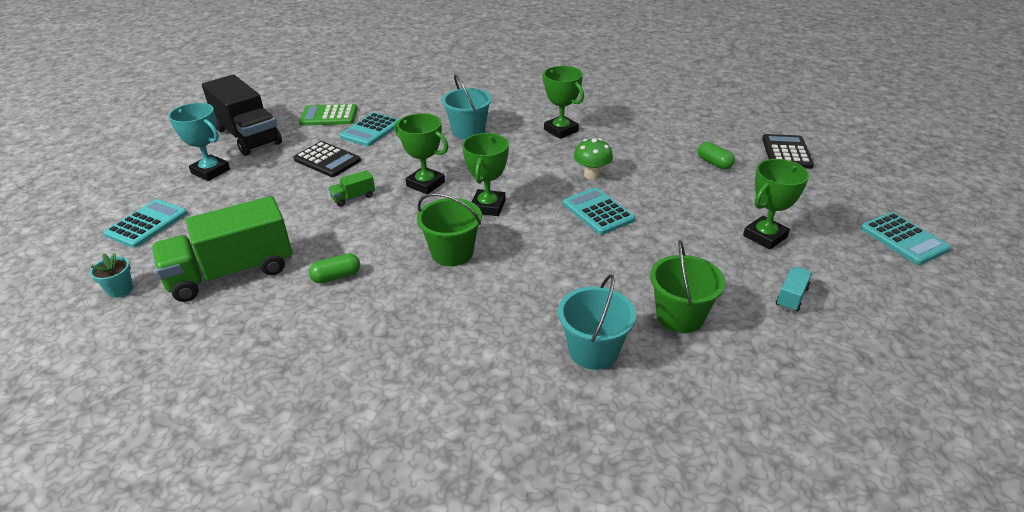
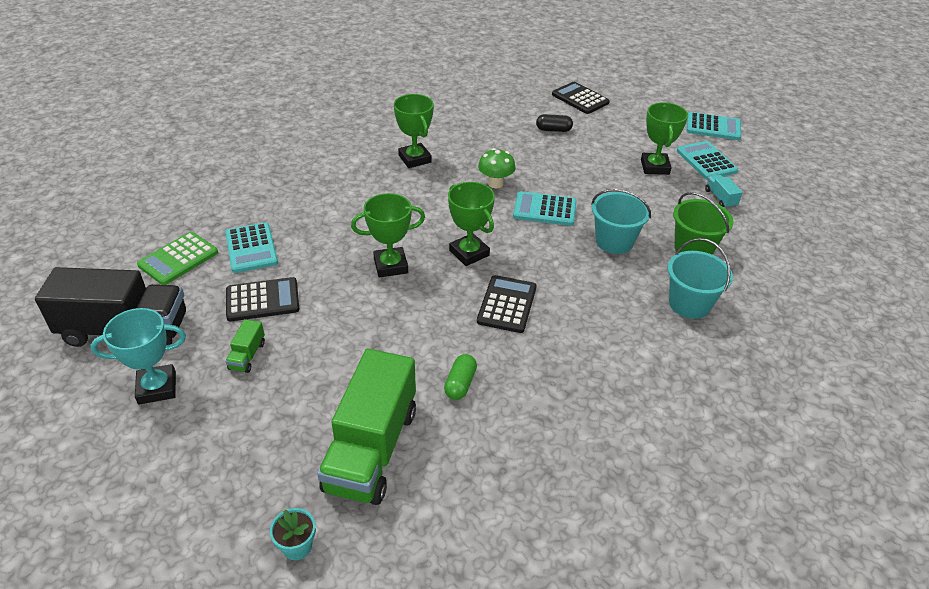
camera: 50 degrees left, 5 degrees up
turquoise calculator [104,199,187,248] -> turquoise calculator moved to [677,141,738,179]
green truck [328,170,375,207] -> green truck moved to [225,319,265,373]
green bucket [417,193,482,266] -> black calculator [477,275,537,333]
turquoise bucket [442,74,492,139] -> turquoise bucket moved to [591,189,651,254]
green trophy [542,66,584,139] -> green trophy turned 60 degrees clockwise [394,94,434,168]
green capsule [698,142,735,169] -> black capsule [536,114,573,132]

